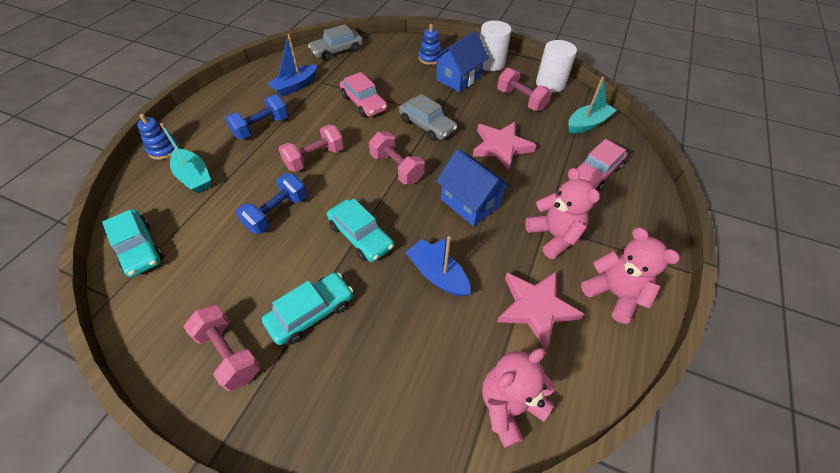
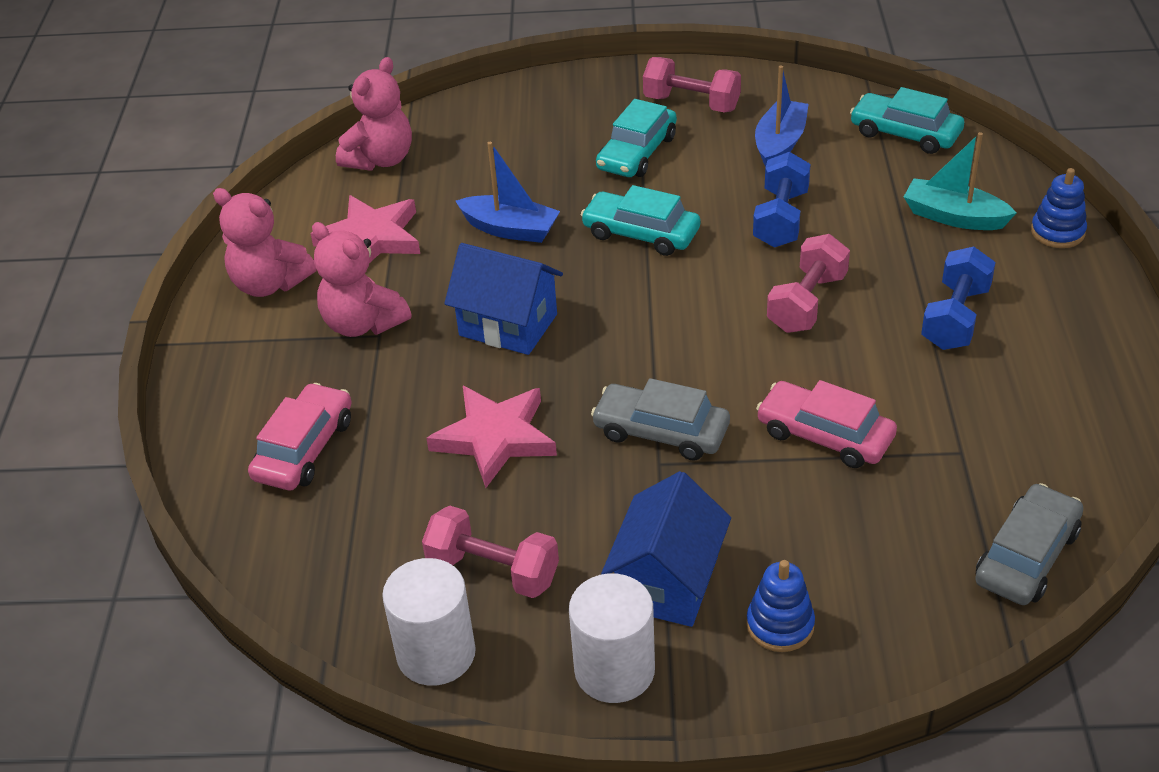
camera: 160 degrees right, 10 degrees down
blue boat [268,34,317,97] -> blue boat moved to [755,66,809,167]
pink dumbbell [369,132,425,184] -> none
turquoise boat [568,77,617,133] -> none

